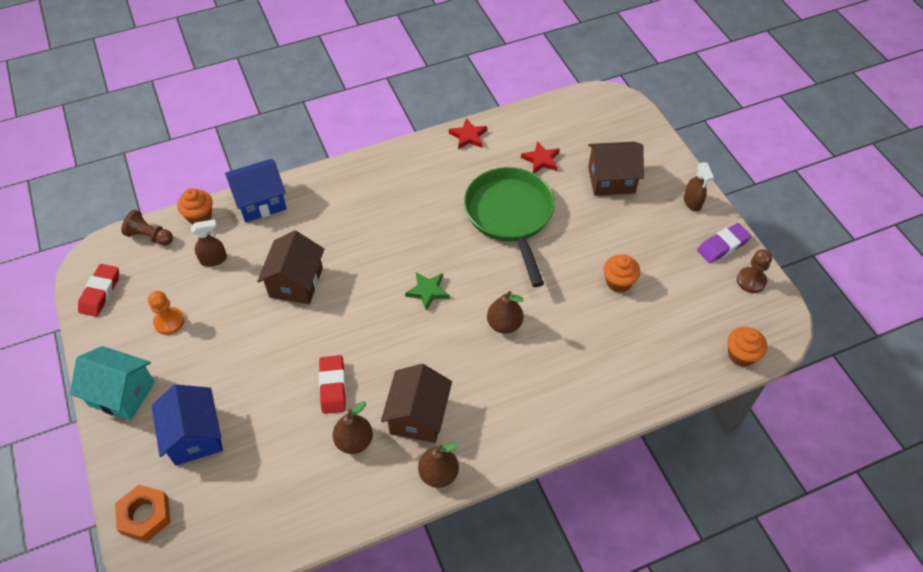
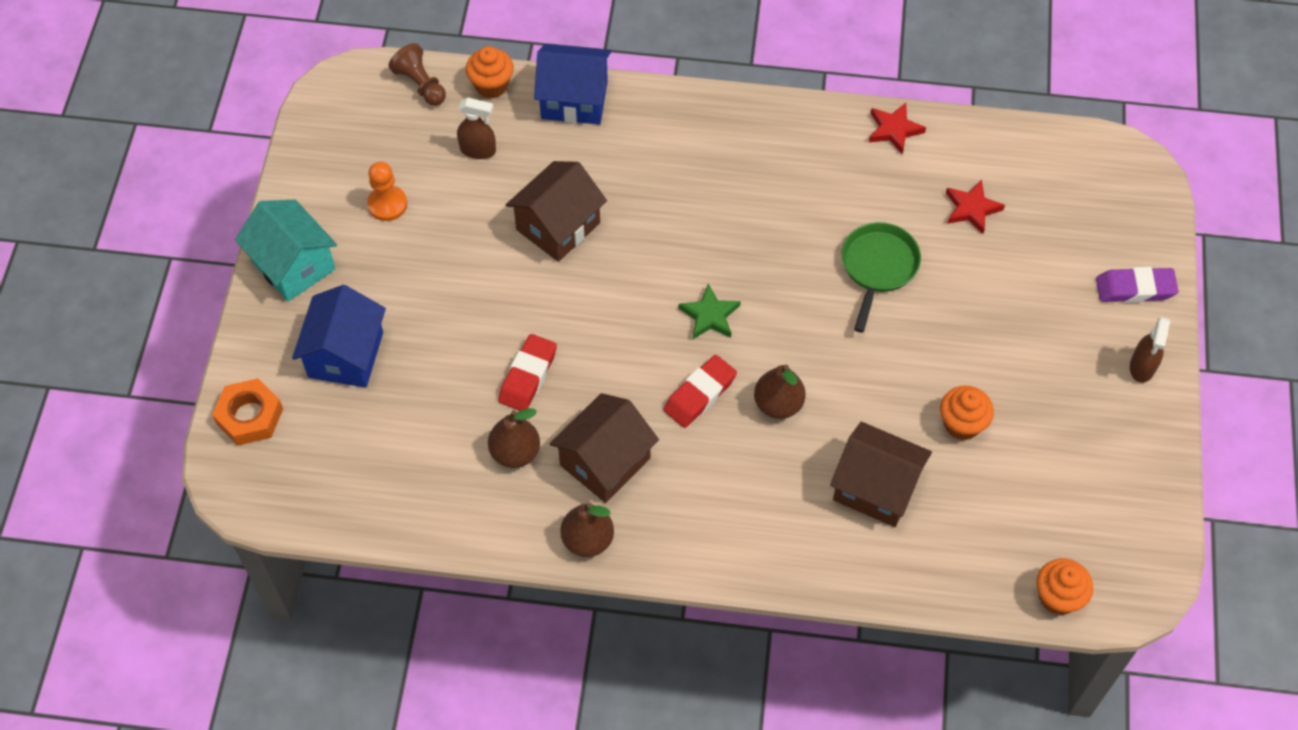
camera: 30 degrees right, 5 degrees up
red eraser [78,264,119,317] -> red eraser moved to [663,355,737,428]
green pan [464,167,555,287] -> green pan [842,222,921,333], size x0.60
brown house [588,142,644,196] -> brown house moved to [830,422,932,527]
purple eraser [697,223,751,263] -> purple eraser moved to [1096,267,1178,303]
brown pawn [737,249,772,293] -> none

